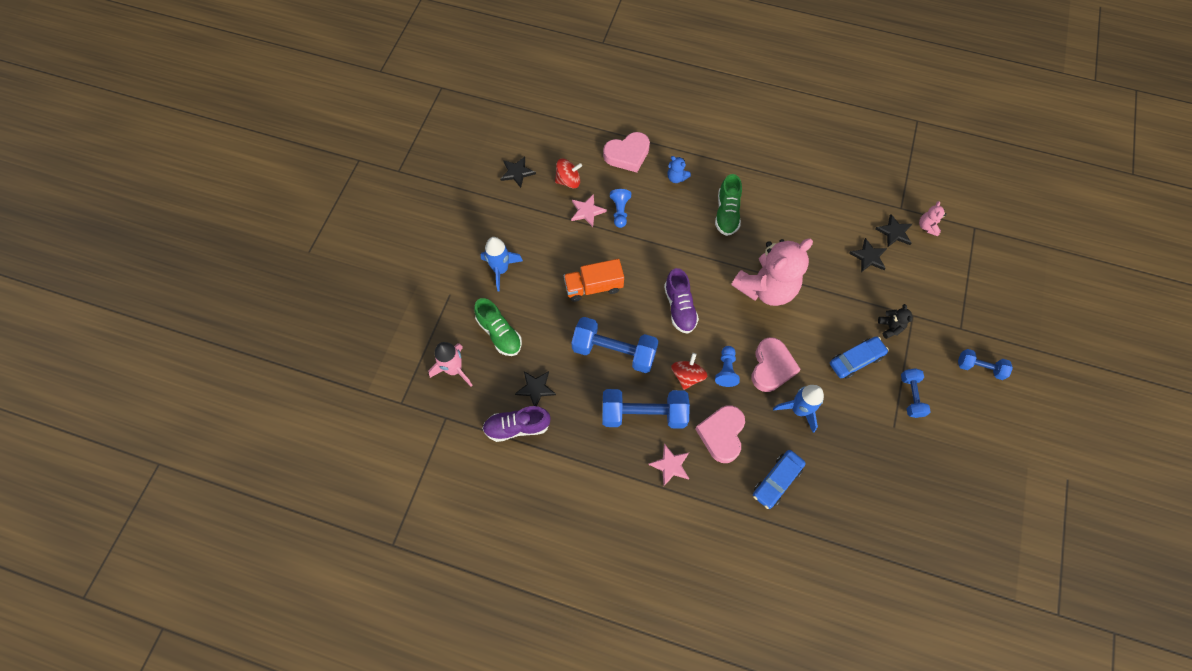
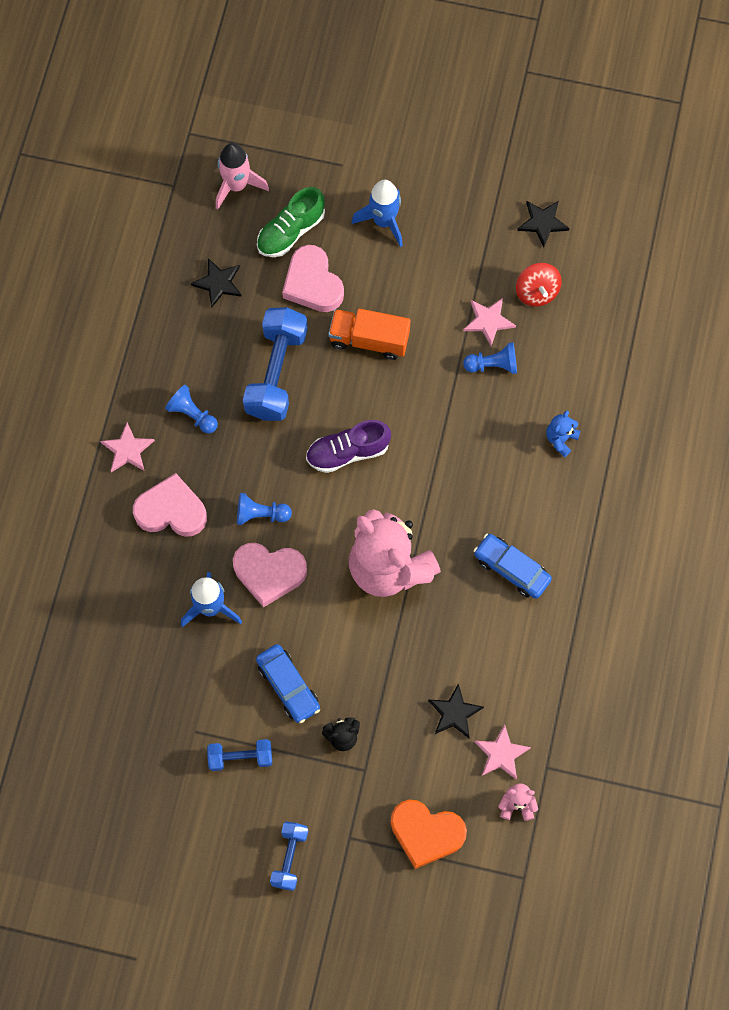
camera: 85 degrees right, 5 degrees up
purple shoe [483,406,551,442] -> none
orange truck [564,259,624,302] -> orange truck turned 60 degrees counterclockwise [328,309,410,360]
blue dumbbell [602,389,690,429] -> blue pawn [165,385,218,433]
pink heart [603,132,650,172] -> pink heart moved to [282,245,344,312]
red spinning top [671,353,707,390] -> none
green shoe [715,174,742,236] -> none
blue car [753,450,805,509] -> blue car moved to [474,534,552,599]
black star [875,214,912,247] -> pink star [474,724,531,780]
none -> orange heart [391,800,467,869]

